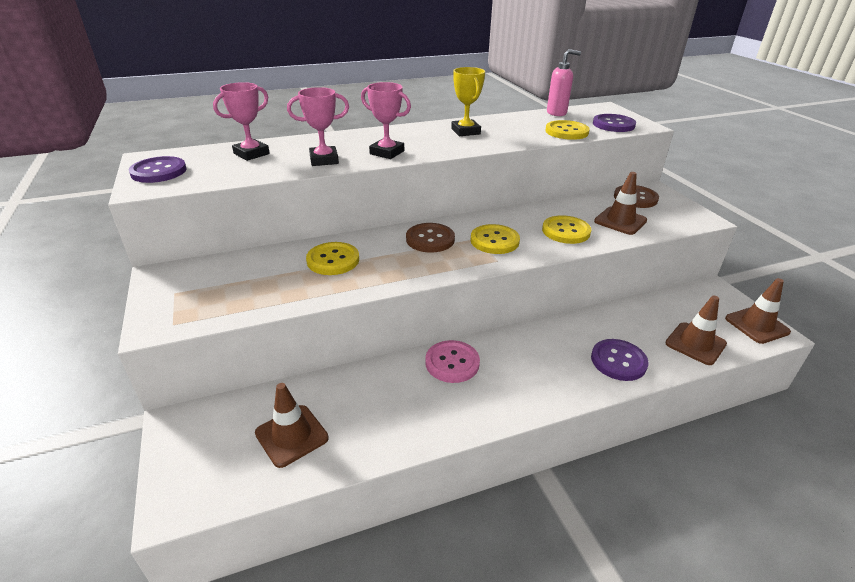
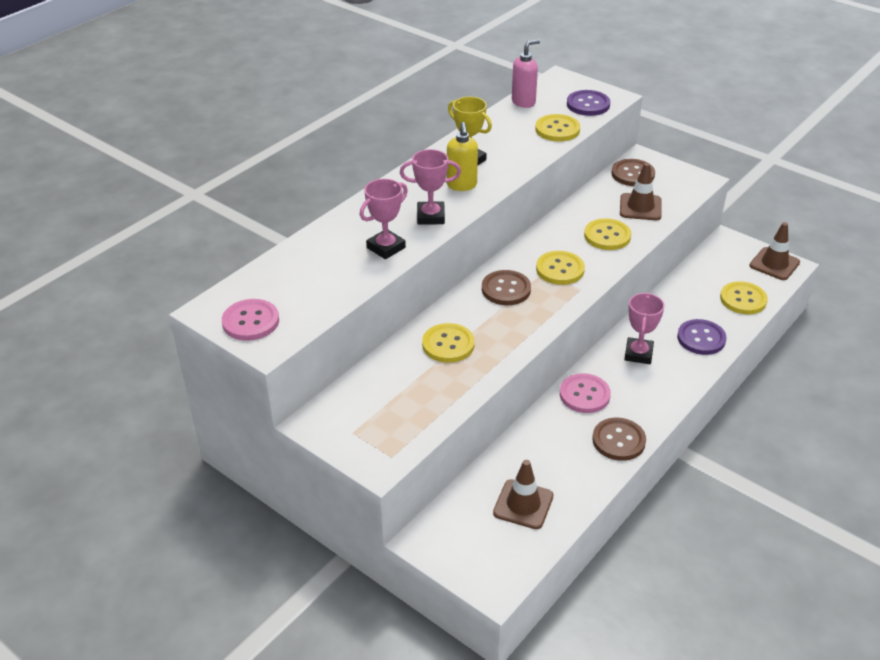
camera: 30 degrees left, 5 degrees up
purple button [129,156,187,183] -> pink button [222,299,279,341]
pink trophy [213,82,270,161] -> pink trophy moved to [624,292,665,364]
brown traffic cone [665,295,727,365] -> yellow button [720,281,768,314]
none -> yellow soap dispenser [447,122,478,191]
none -> brown button [592,417,646,461]

